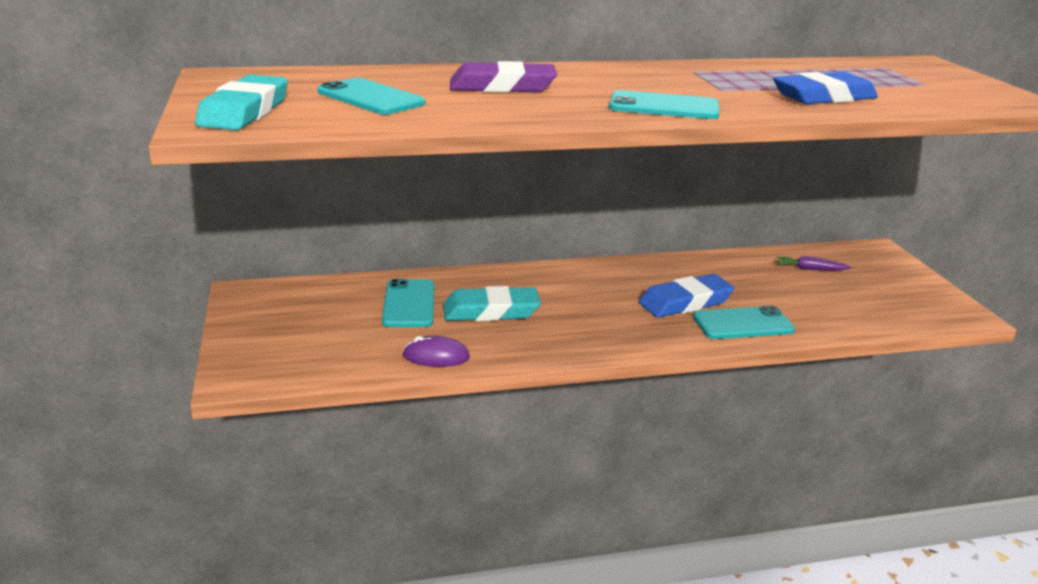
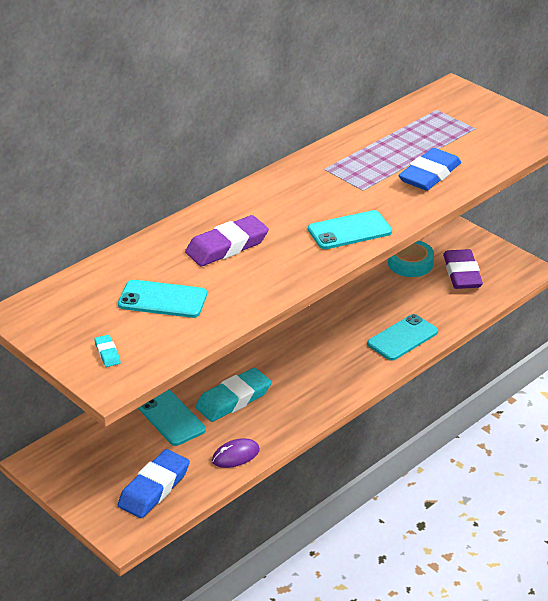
camera: 30 degrees left, 10 degrees up
turquoise eraser [195,74,288,130] -> turquoise eraser [94,335,120,367], size x0.45
blue eraser [639,274,734,318] -> blue eraser moved to [118,449,190,518]
purple carrot [776,256,852,271] -> turquoise tape [388,241,434,277]
none -> purple eraser [443,249,483,289]

